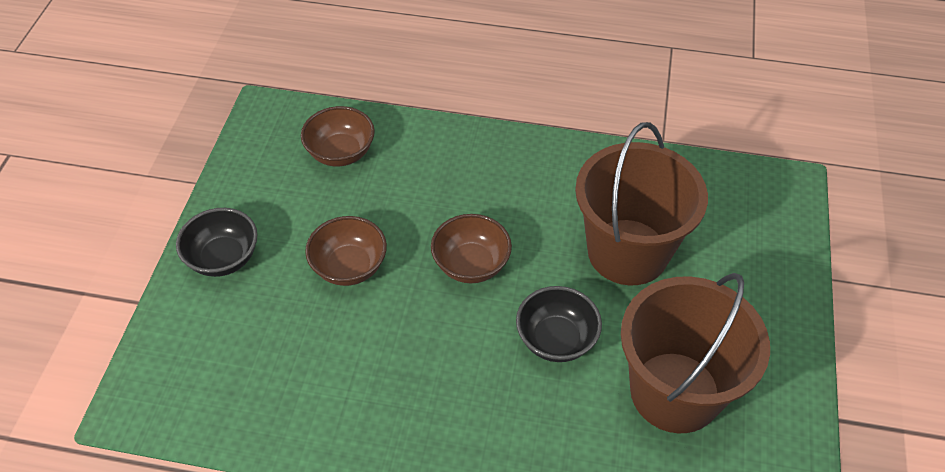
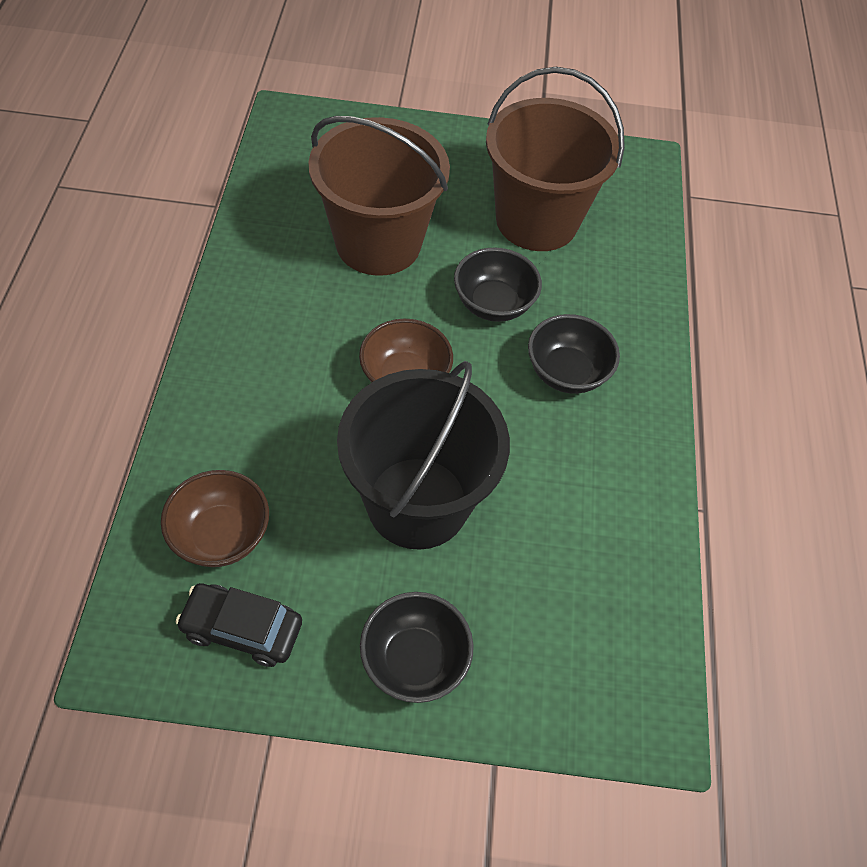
camera: 100 degrees left, 5 degrees up
brown bowl [305,216,387,286] -> black bucket [337,361,510,550]
none -> black car [176,583,302,667]
none -> black bowl [528,314,620,394]

